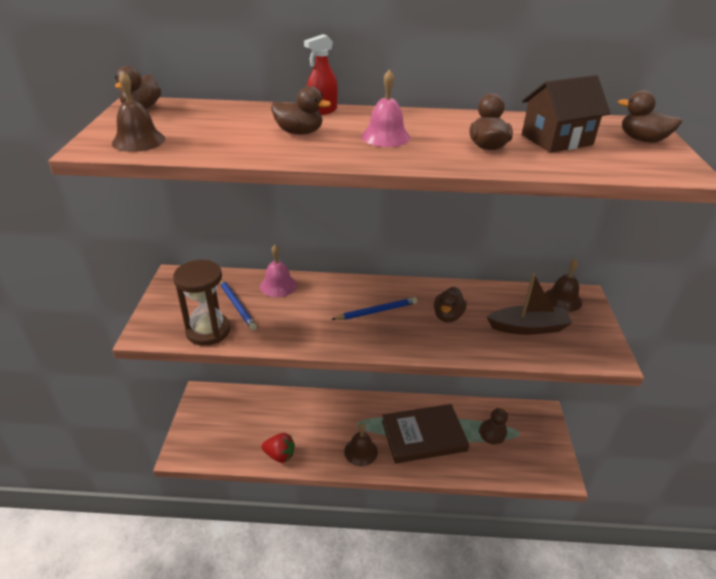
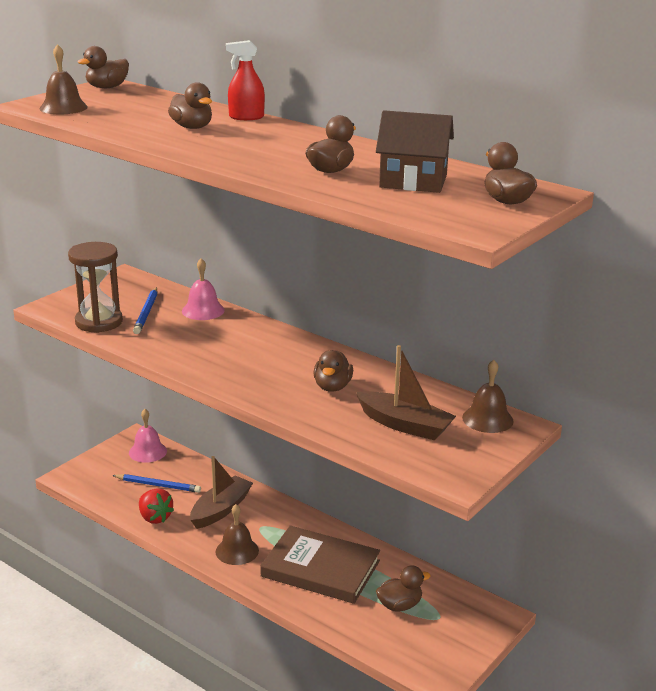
camera: 35 degrees right, 10 degrees down
blue pencil [331,297,417,320] -> blue pencil moved to [112,474,201,493]
pink bell [361,69,410,147] -> pink bell moved to [129,409,167,463]
brown duck [434,287,467,323] -> brown duck turned 45 degrees counterclockwise [313,350,353,392]
none -> brown boat [190,456,253,529]

